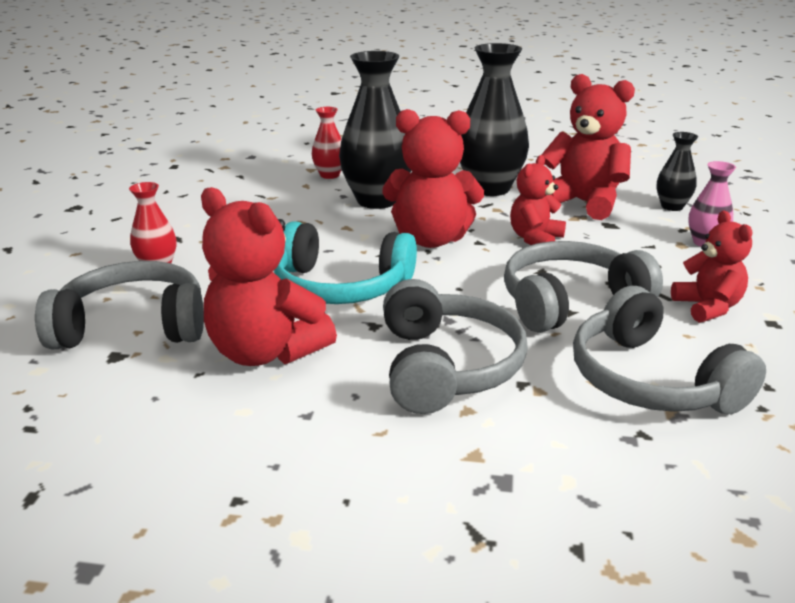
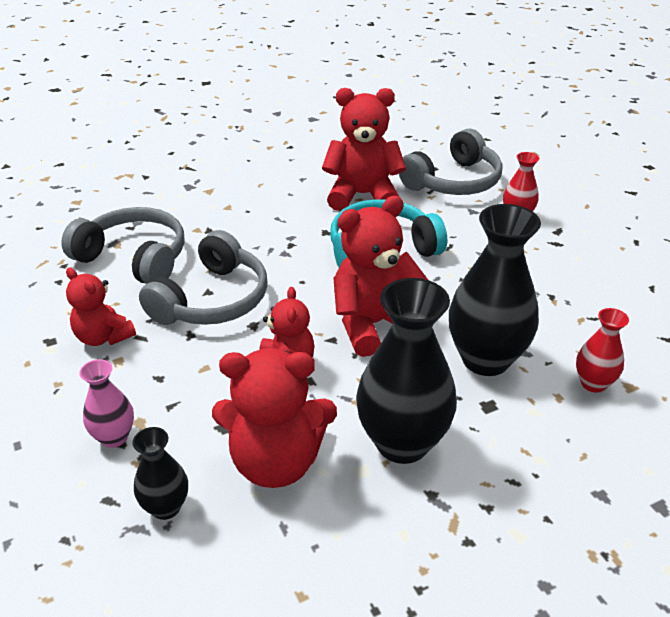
camera: 145 degrees right, 10 degrees up
grey headphones [383,279,528,414] -> none

